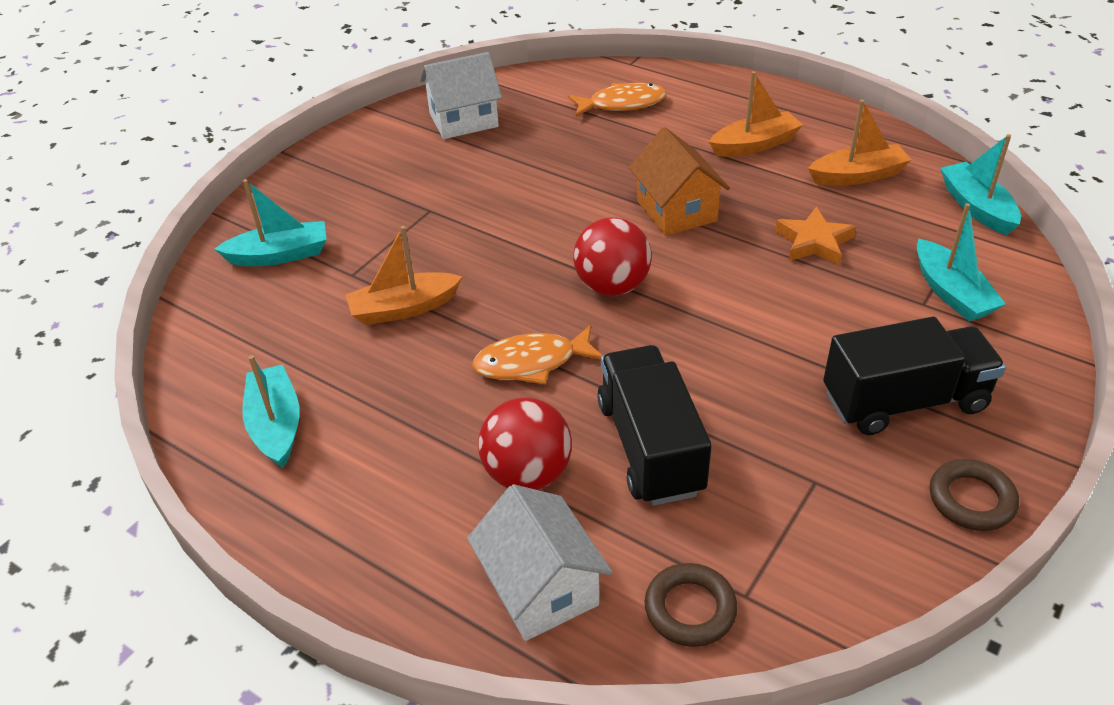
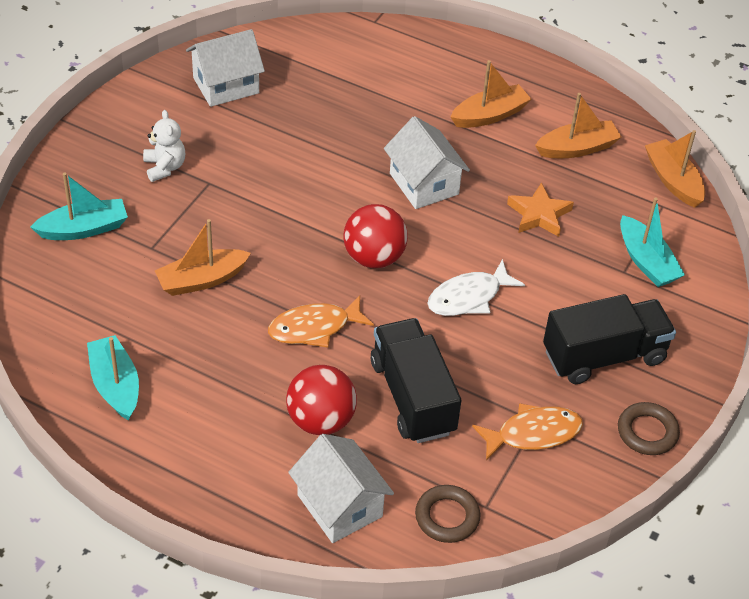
camera: 10 degrees left, 5 degrees up
orange fish [568,83,667,117] -> orange fish moved to [472,403,583,461]
orange house [629,127,730,236] -> white house [384,116,470,209]
turquoise boat [940,134,1021,235] -> orange boat [645,130,705,208]
none -> white teddy bear [143,110,185,182]
none -> white fish [427,259,525,316]

